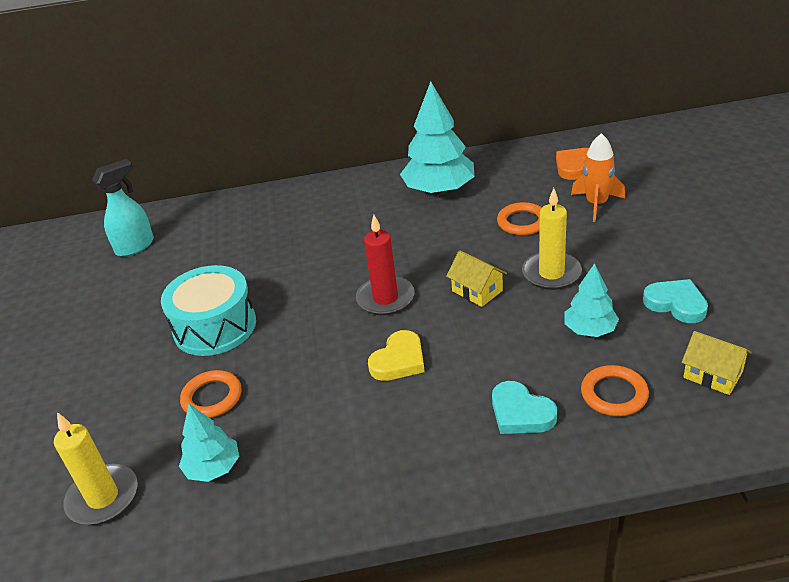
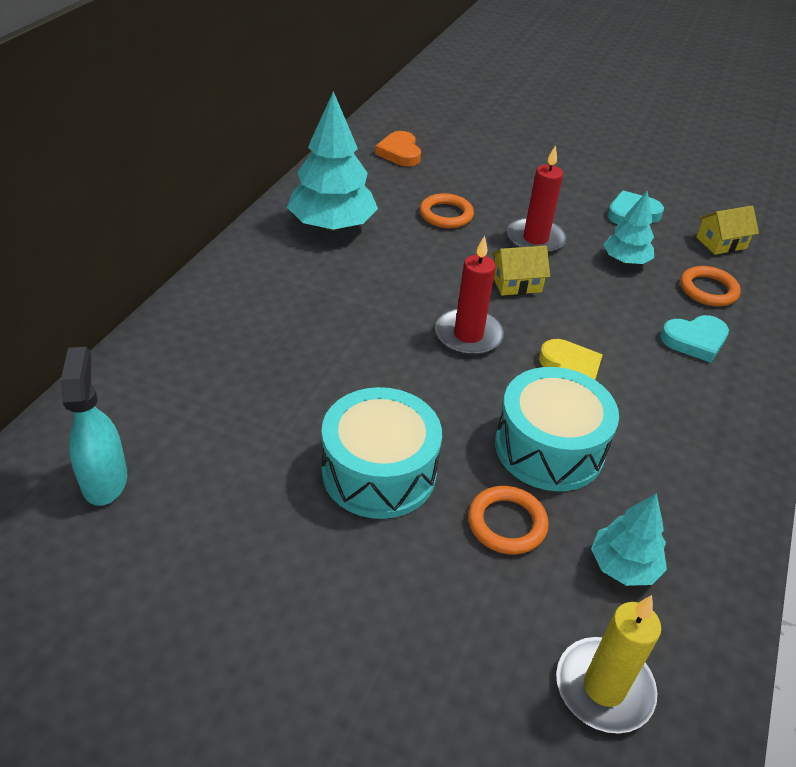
camera: 65 degrees left, 5 degrees up
yellow candle [522,188,582,290] -> red candle [507,145,566,254]
orange rocket [571,133,625,222] -> none
none -> turquoise drum [495,367,619,491]

